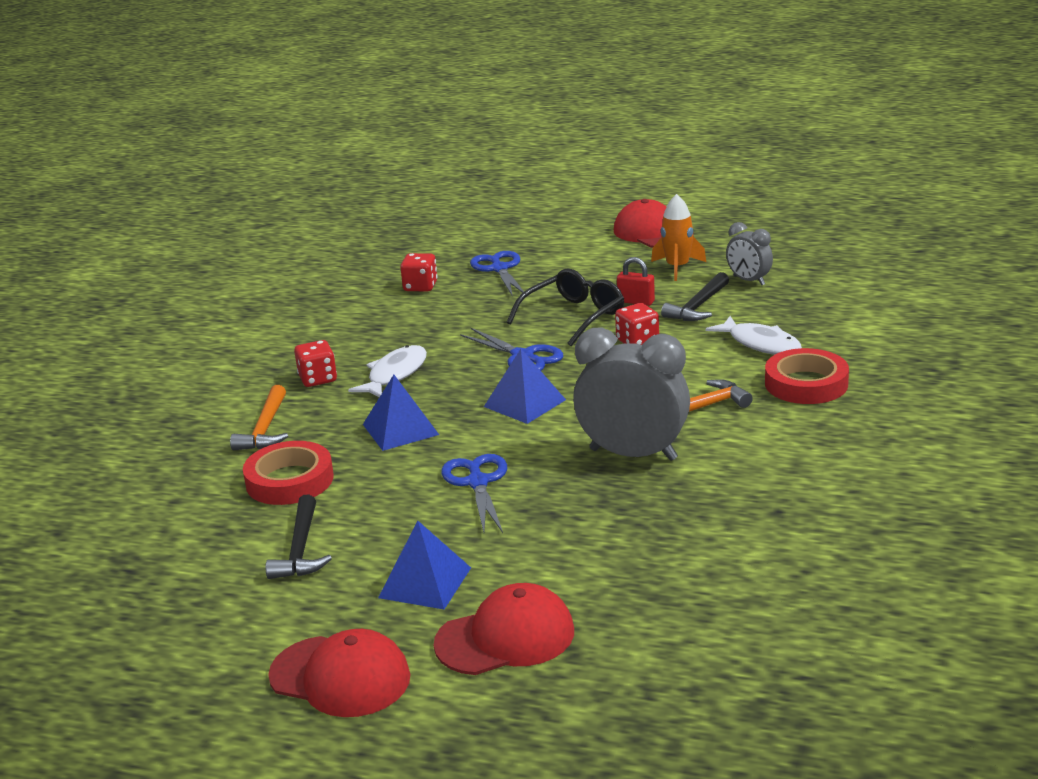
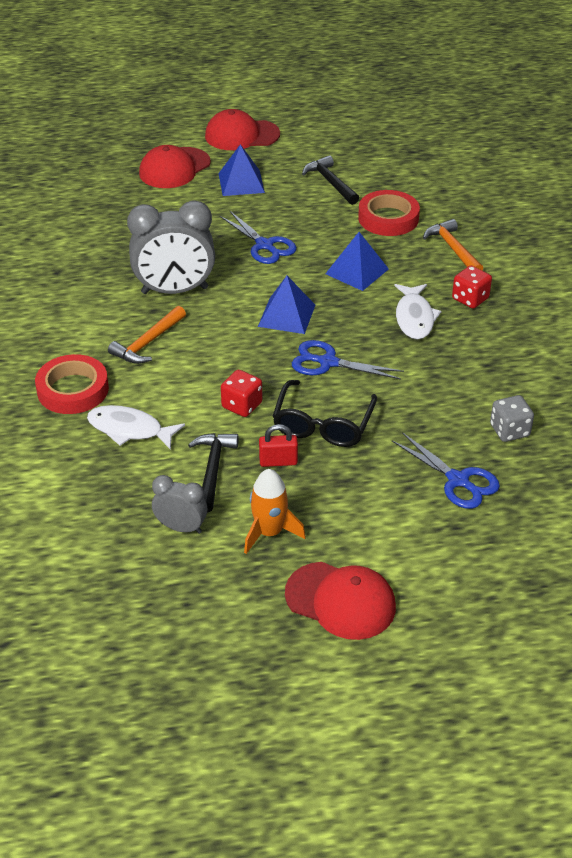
camera: 150 degrees right, 15 degrees up
red dice [400,253,438,291] -> grey dice [490,395,534,442]

